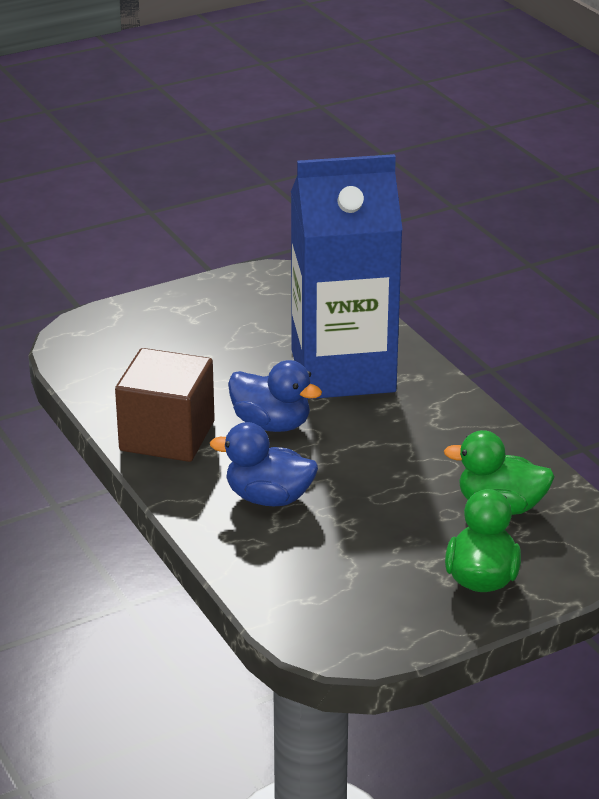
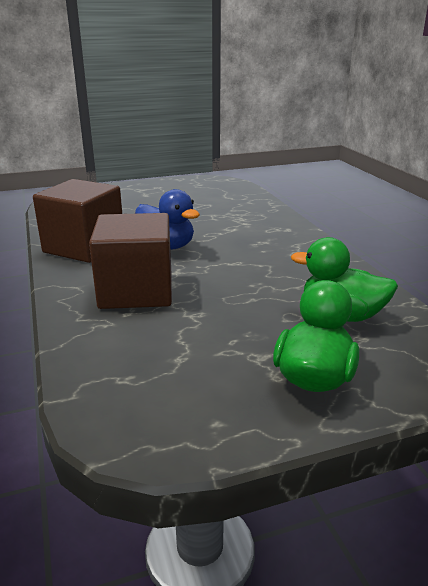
camera: 10 degrees right, 5 degrees down
blue duck [210,422,318,506] -> brown cube [89,213,172,309]
blue carton [291,154,403,399] -> none

